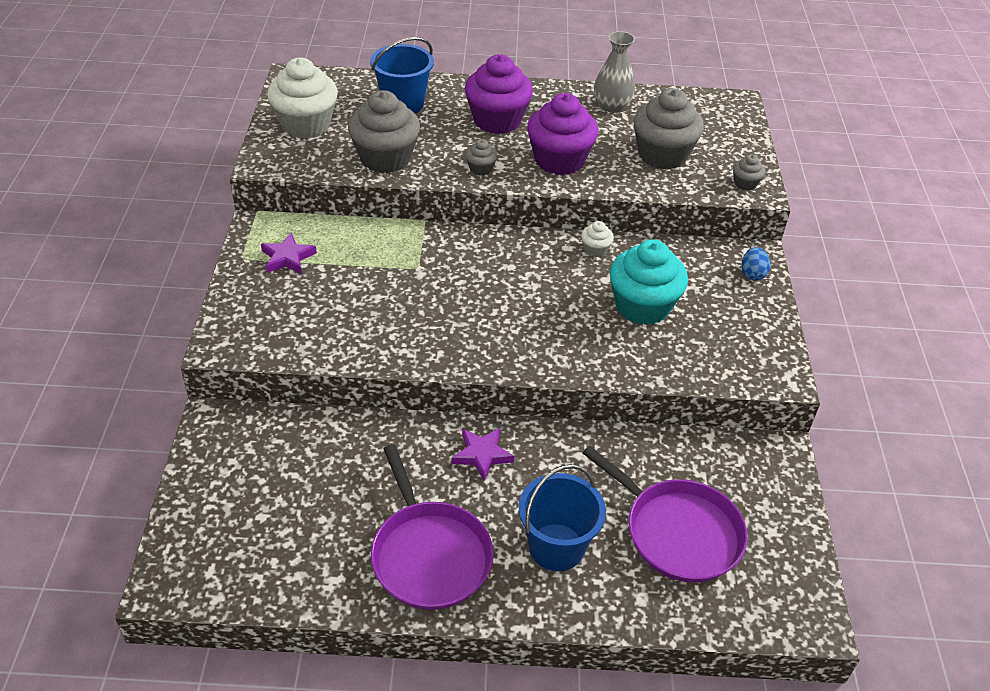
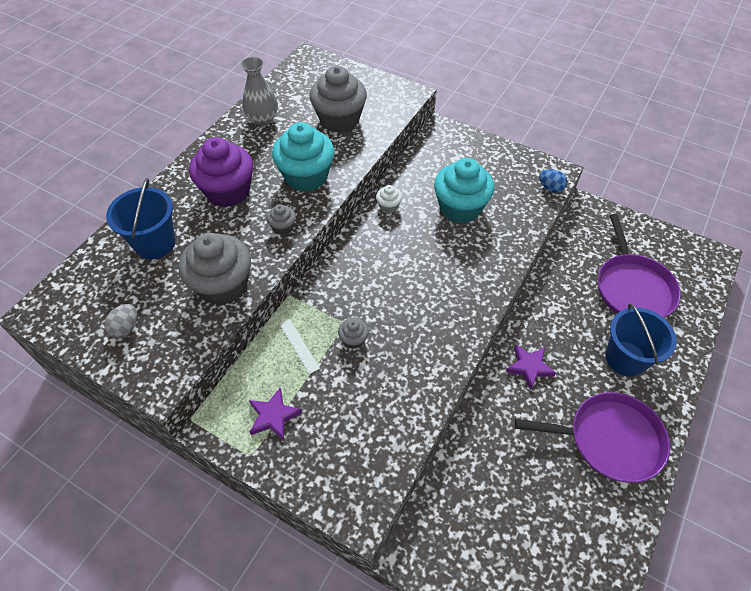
camera: 60 degrees left, 10 degrees up
white cupcake [267,58,338,138] -> grey egg [104,304,137,338]
purple cupcake [527,93,598,175] -> turquoise cupcake [272,122,334,192]
purple pan [583,446,748,583] -> purple pan turned 105 degrees clockwise [598,214,681,318]
grey cupcake [733,154,765,191] -> grey cupcake moved to [338,318,369,349]
blue egg [742,247,770,281] -> blue egg moved to [539,169,567,193]
none -> white ruler [279,319,320,374]

